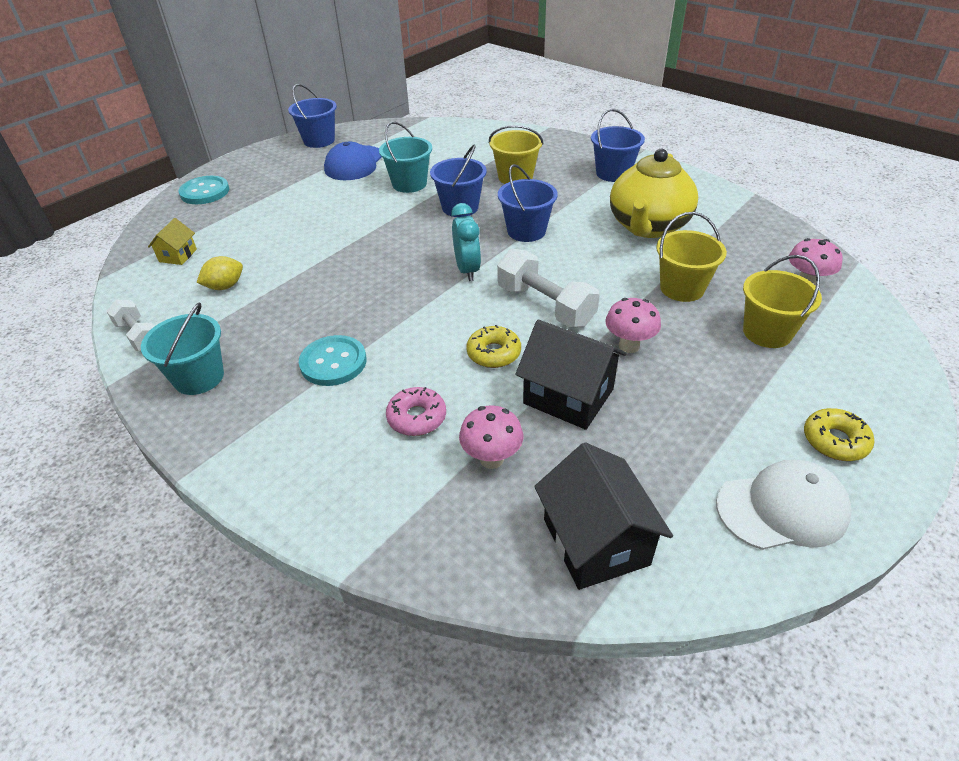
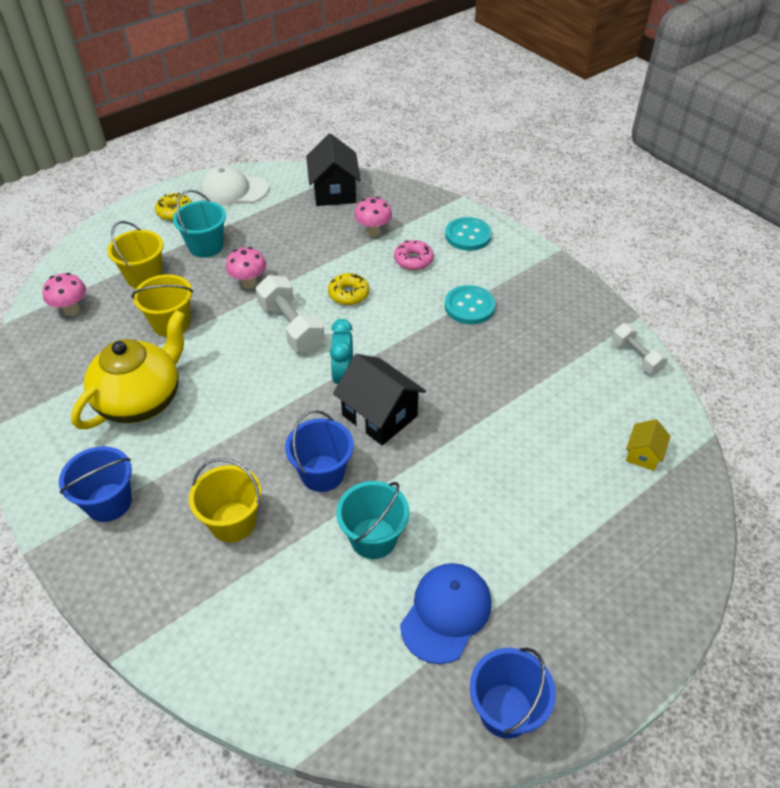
camera: 170 degrees left, 5 degrees up
turquoise bucket [141,302,224,395] -> turquoise bucket moved to [173,190,226,258]
turquoise button [179,176,229,204] -> turquoise button moved to [445,217,492,251]
yellow lemon [197,256,243,290] -> none
blue bucket [498,164,558,242] -> none
black house [515,320,627,430] -> black house moved to [333,354,426,445]

